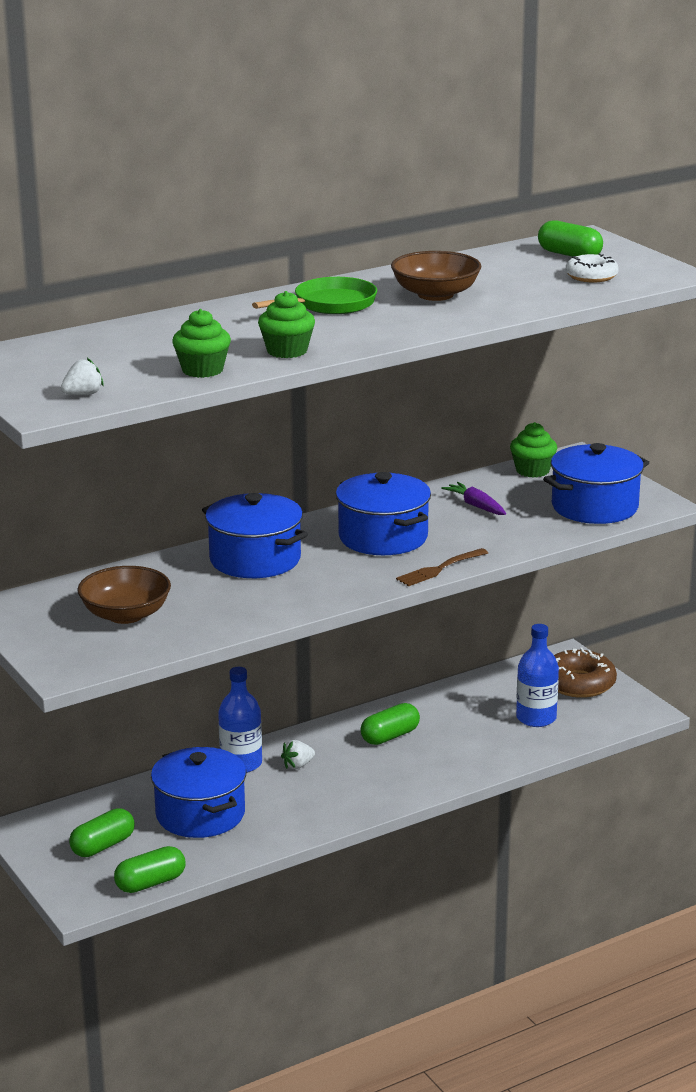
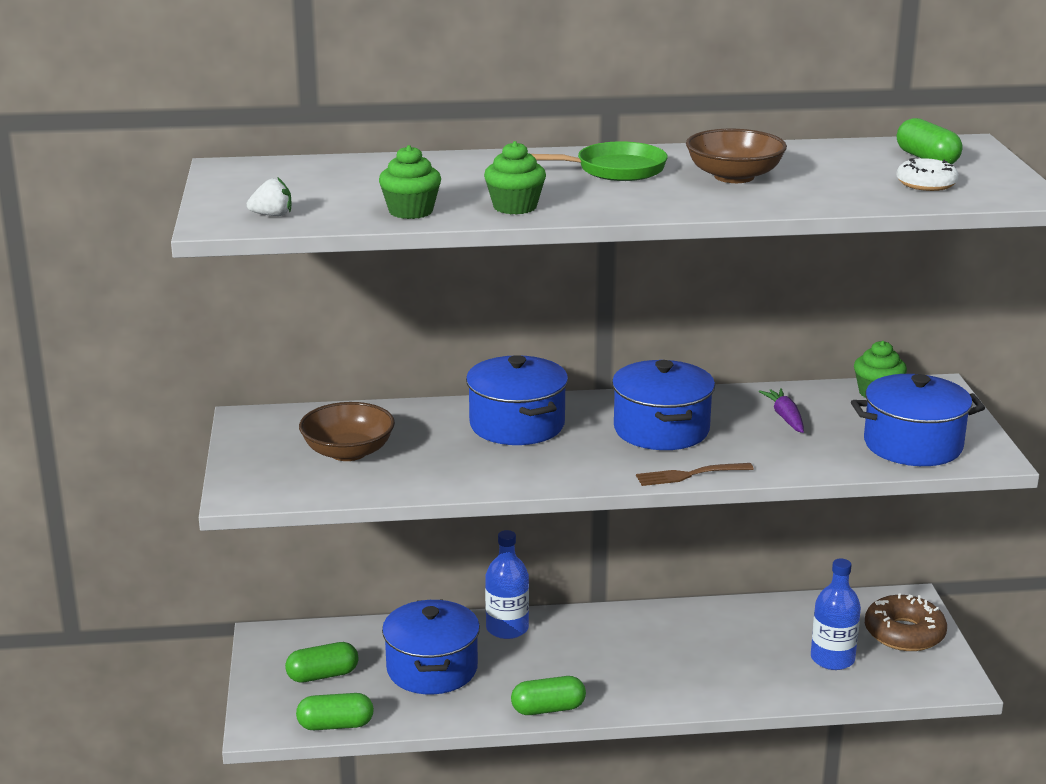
camera: 25 degrees right, 0 degrees up
white strawberry [281,740,315,769] -> none
green capsule [361,703,420,745] -> green capsule moved to [511,676,586,715]

